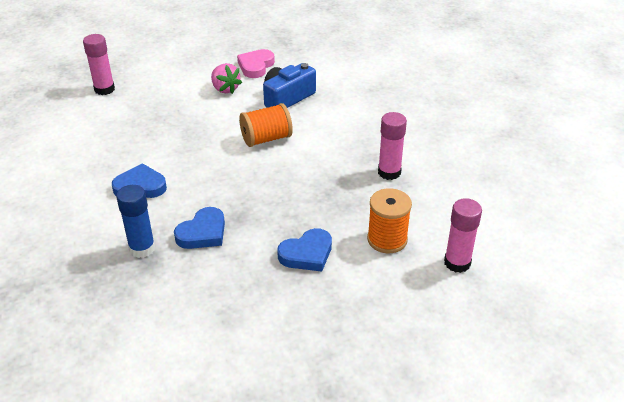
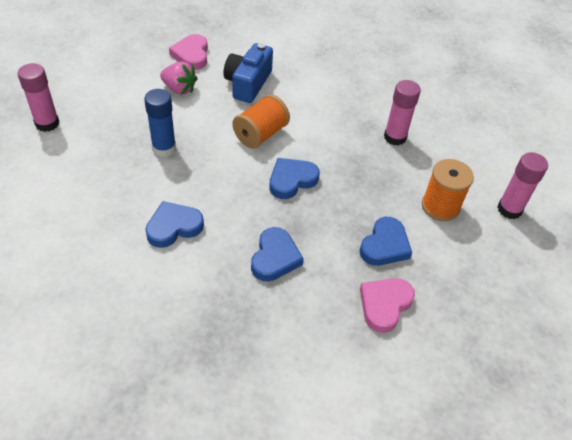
camera: 30 degrees left, 10 degrees up
blue glue stick [116,185,155,258] -> blue glue stick moved to [144,89,176,157]
none -> blue heart [269,158,320,199]
none -> pink heart [360,278,415,333]

